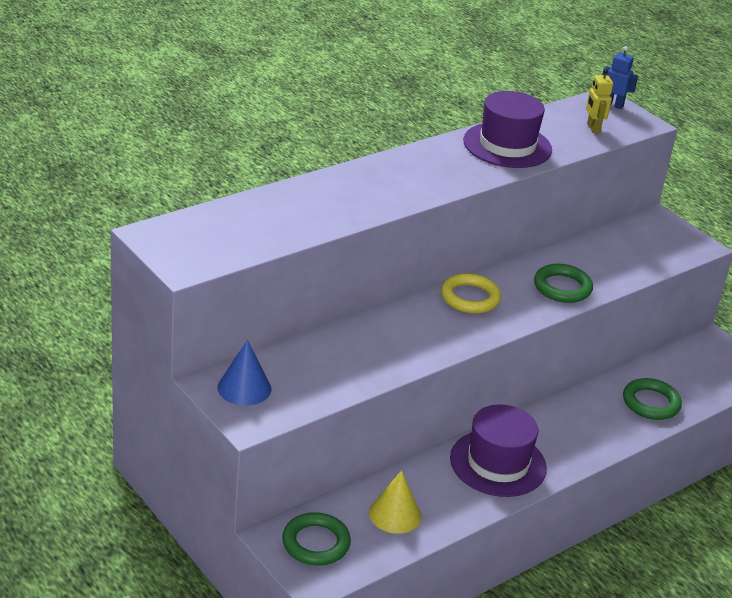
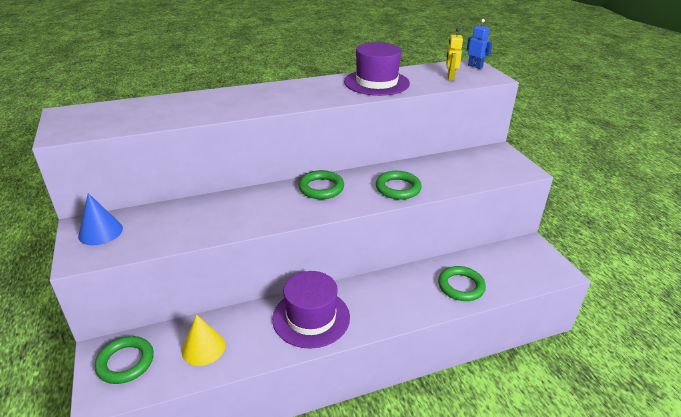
camera: 20 degrees right, 0 degrees up
yellow ring [441,273,501,314] -> green ring [298,170,344,199]

